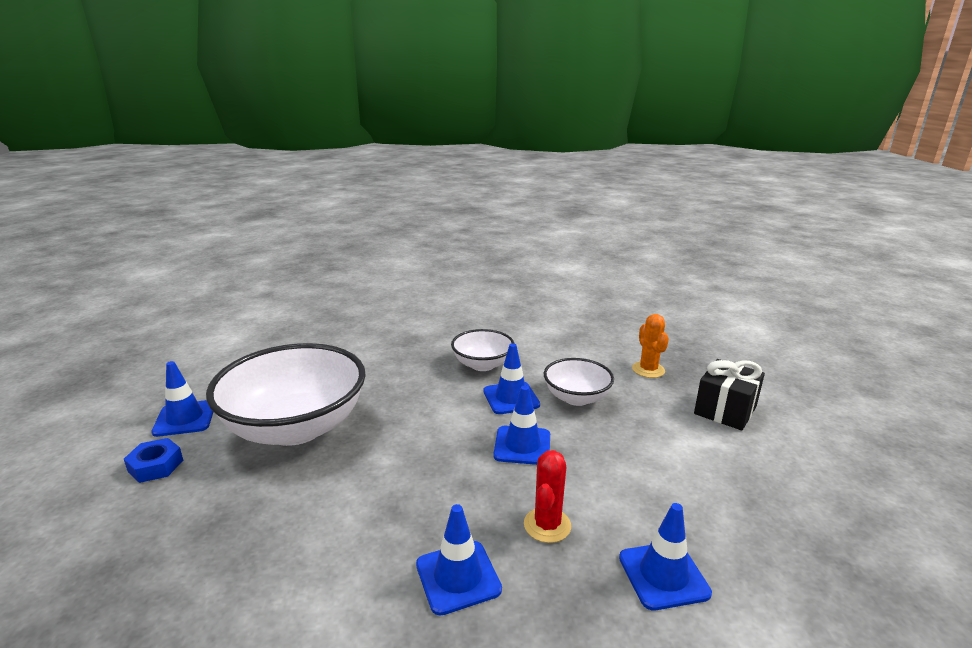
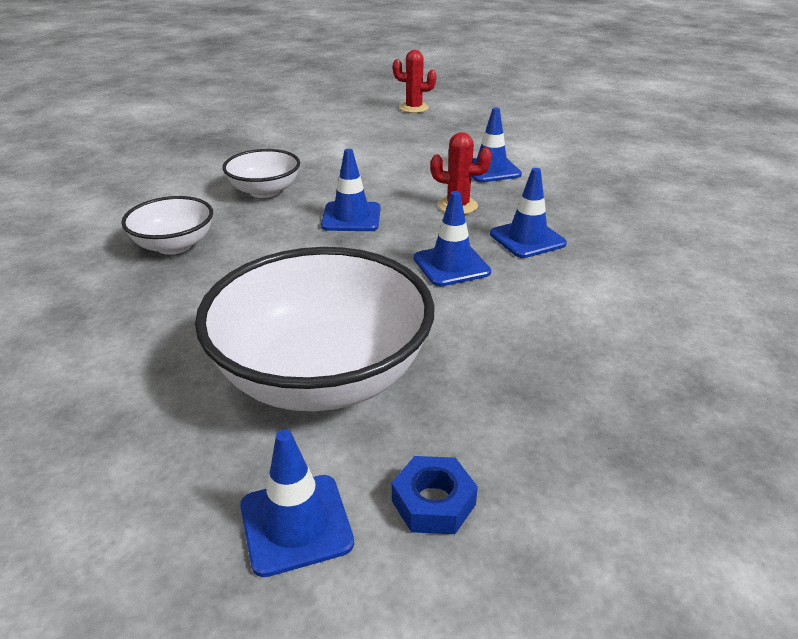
camera: 95 degrees left, 10 degrees up
blue traffic cone [483,343,540,414] -> blue traffic cone moved to [414,191,491,286]
orange cactus [632,314,669,378] -> none
black gift [694,359,765,430] -> none
none -> red cactus [393,50,436,113]

